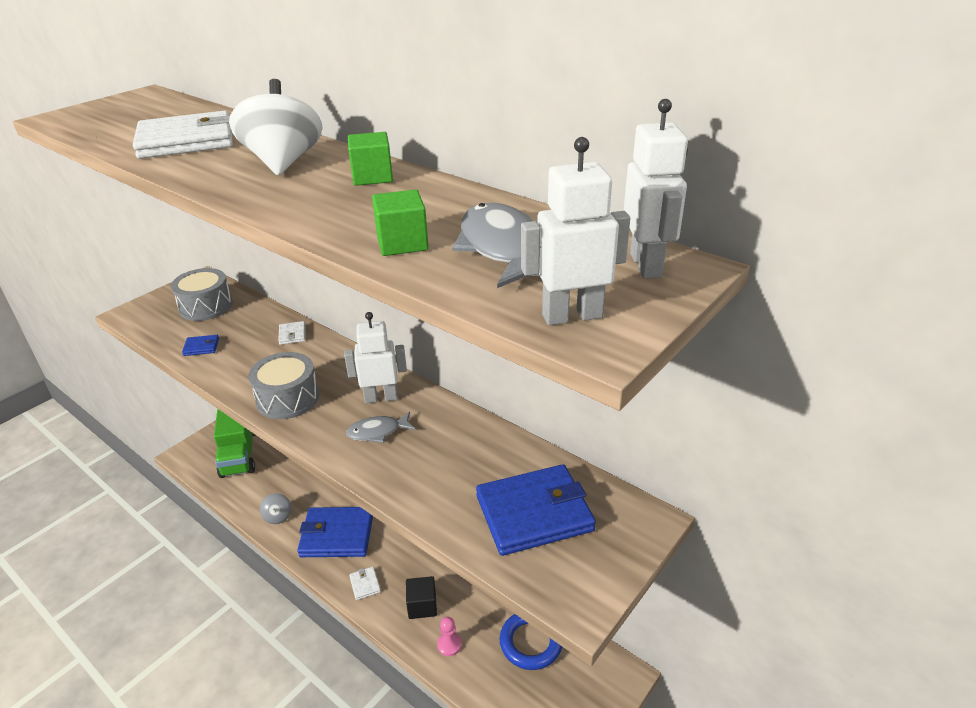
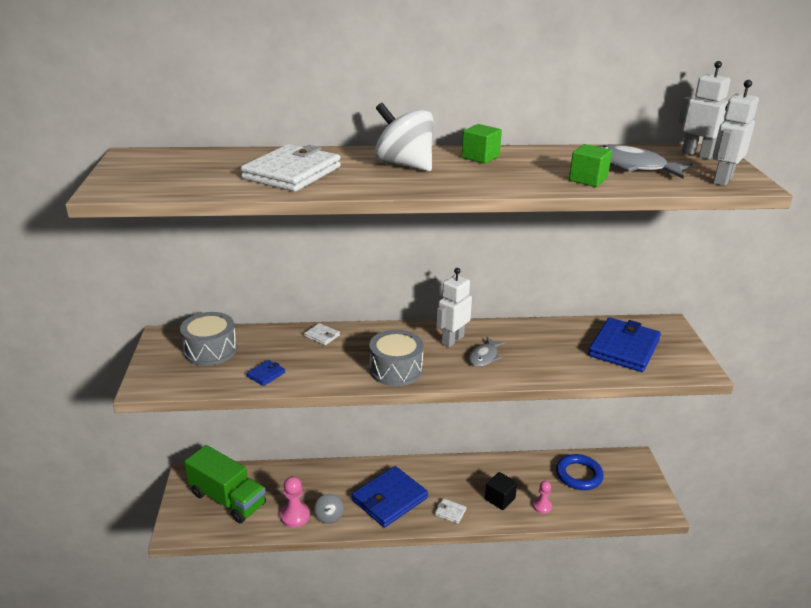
camera: 45 degrees left, 5 degrees down
grey spinning top [260,493,291,524] -> grey spinning top turned 45 degrees clockwise [314,494,344,524]
none -> pink pawn [280,476,310,528]

